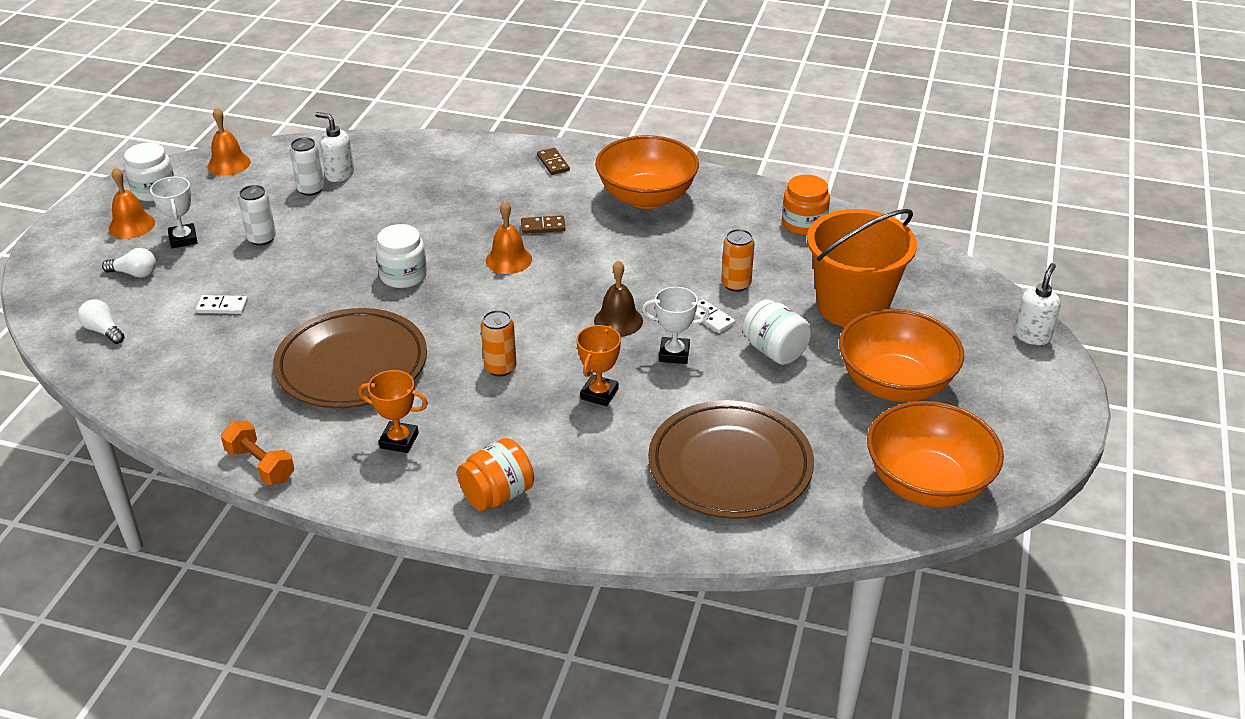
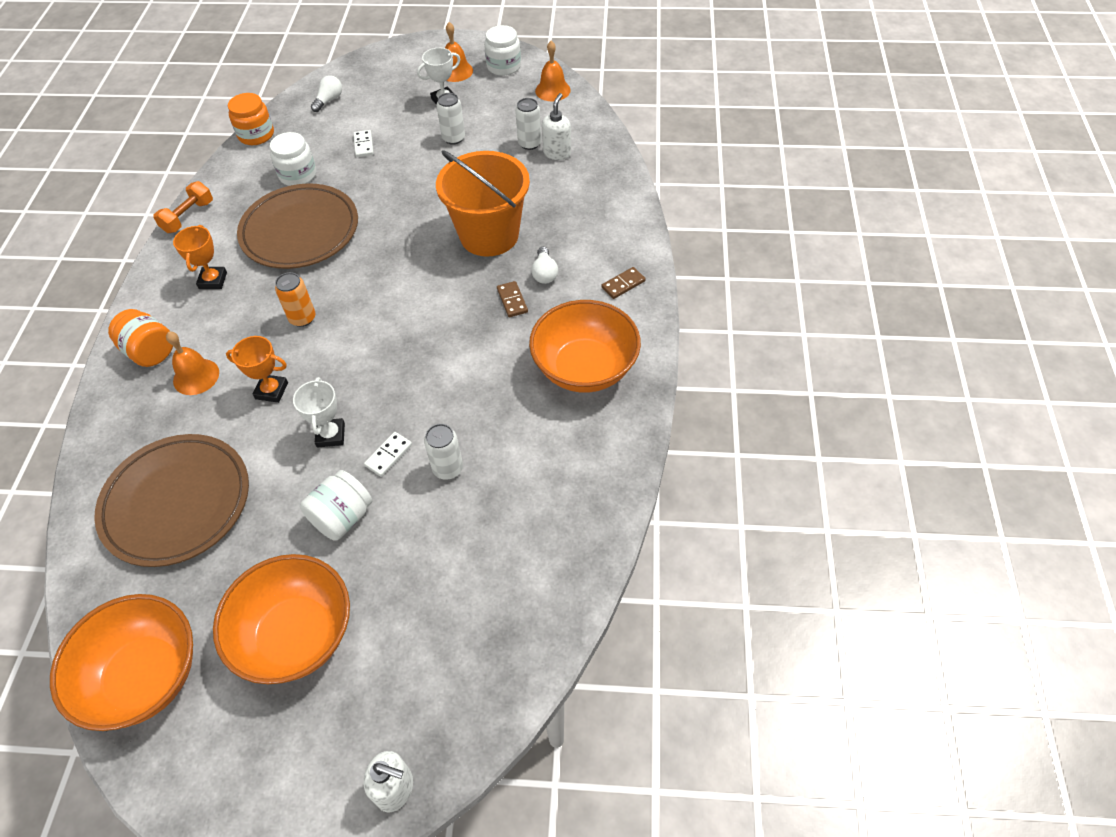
camera: 80 degrees right, 15 degrees up
white light bulb [102,248,156,278] -> white light bulb moved to [531,247,558,284]
white jar [376,224,427,288] -> white jar moved to [270,132,316,186]
orange bell [486,201,532,274] -> orange bell moved to [166,332,219,395]
brown bell [594,260,643,337] -> none
orange can [721,229,755,292] -> white can [424,424,463,480]
orange jar [782,175,830,236] -> orange jar moved to [228,93,274,145]
orange bucket [807,209,917,327] -> orange bucket moved to [436,150,530,257]

